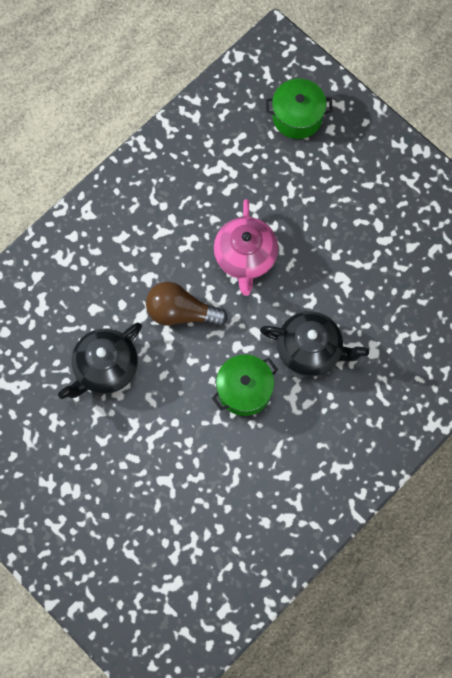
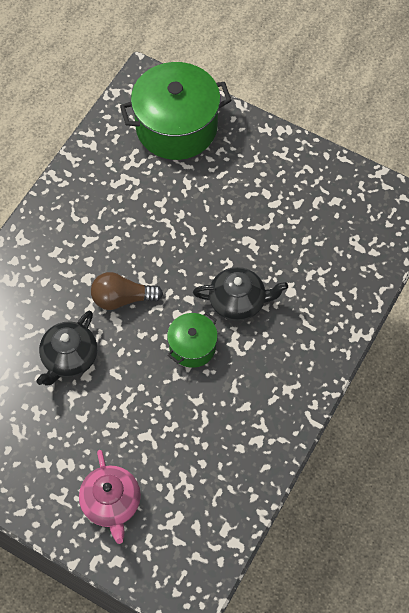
camera: 15 degrees left, 10 degrees down
pink teapot [214,199,278,296] -> pink teapot moved to [79,450,141,544]
green pot [266,79,333,139] -> green pot [120,62,232,160], size x1.93

